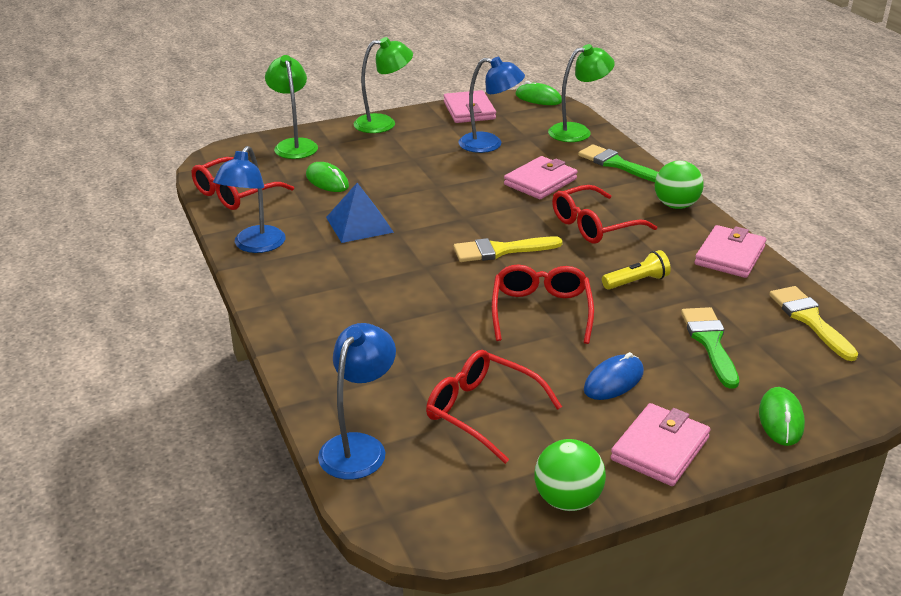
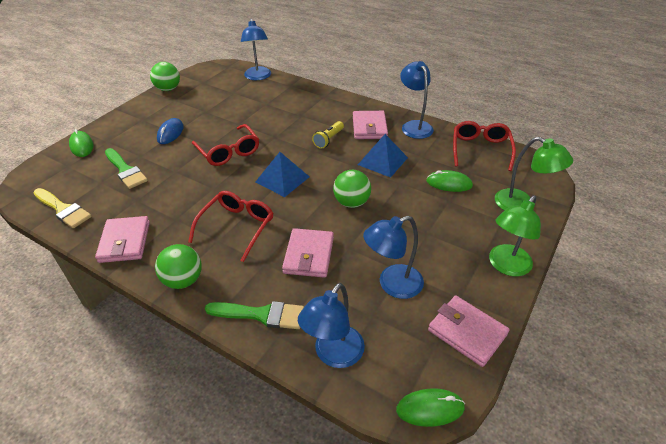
camera: 145 degrees right, 10 degrees up
red glasses [426,350,562,464] -> none
yellow brush [454,236,563,262] -> blue pyramid [256,152,309,197]
green lamp [548,44,615,142] -> blue lamp [298,283,365,368]
yellow flashlight [602,250,671,290] -> yellow flashlight moved to [312,121,344,149]
pink wallet [610,403,711,486] -> pink wallet moved to [353,111,388,139]
none -> green ball [333,170,371,208]

